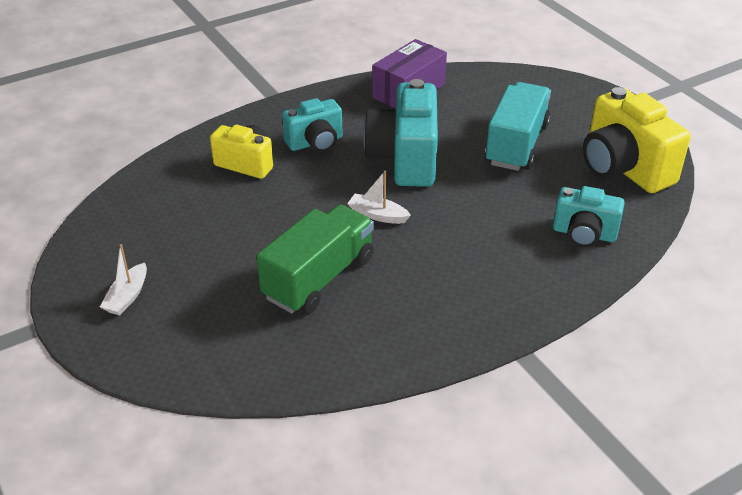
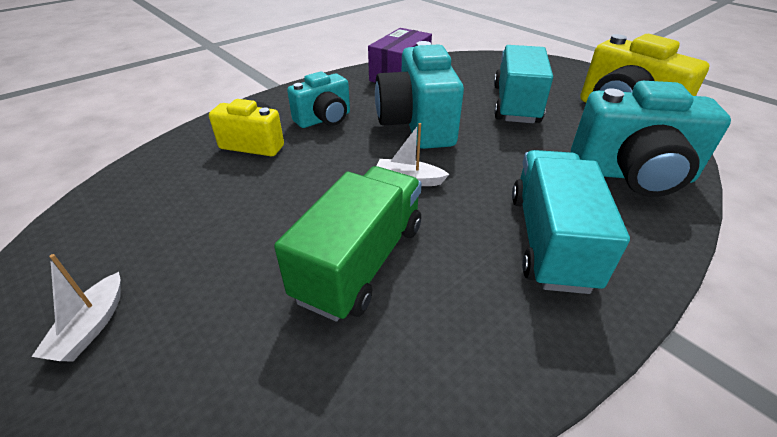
camera: 10 degrees left, 0 degrees up
turquoise camera [553,186,625,247] -> turquoise camera [571,81,731,197], size x1.66
none -> turquoise truck [512,150,630,294]

